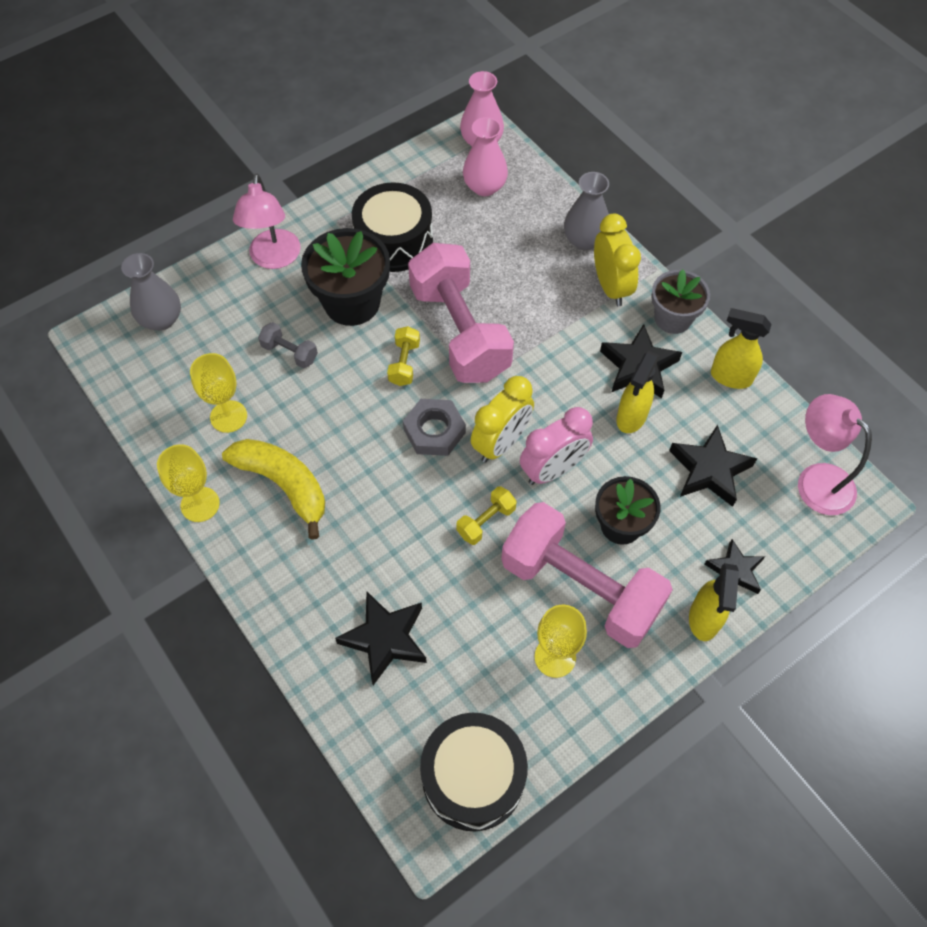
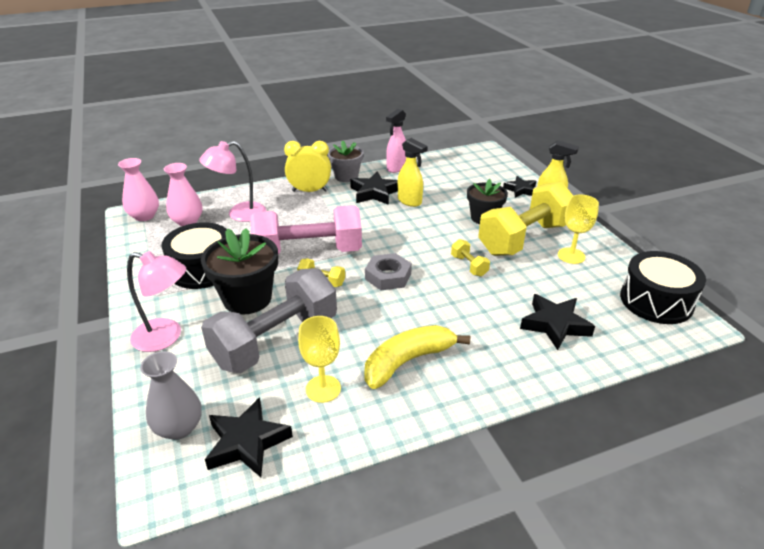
camera: 75 degrees left, 25 degrees down
yellow goblet [157,444,220,522] -> none
grey dumbbell [258,322,318,368] -> grey dumbbell [201,268,337,373], size x2.48
yellow clock [471,376,534,463] -> none
pink dumbbell [501,502,673,648] -> yellow dumbbell [478,181,573,256]
pink clock [520,407,593,485] -> none
grey vase [564,172,609,250] -> none
black star [669,425,757,507] -> black star moved to [205,397,293,477]
yellow spray bottle [711,308,772,389] -> pink spray bottle [386,109,406,173]
pink lamp [798,394,872,515] -> pink lamp moved to [199,141,266,222]

